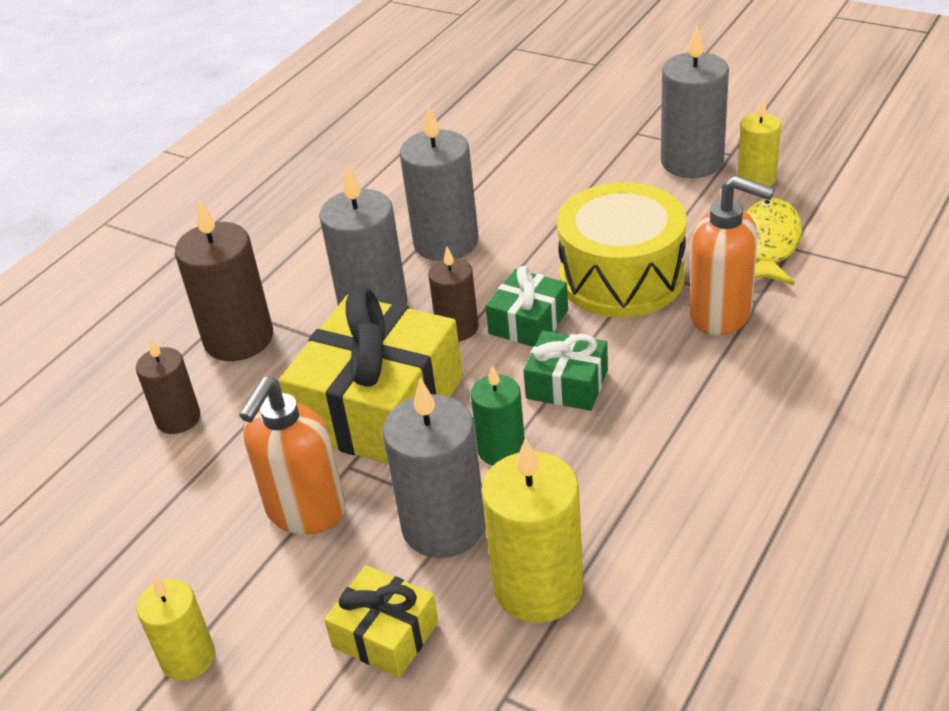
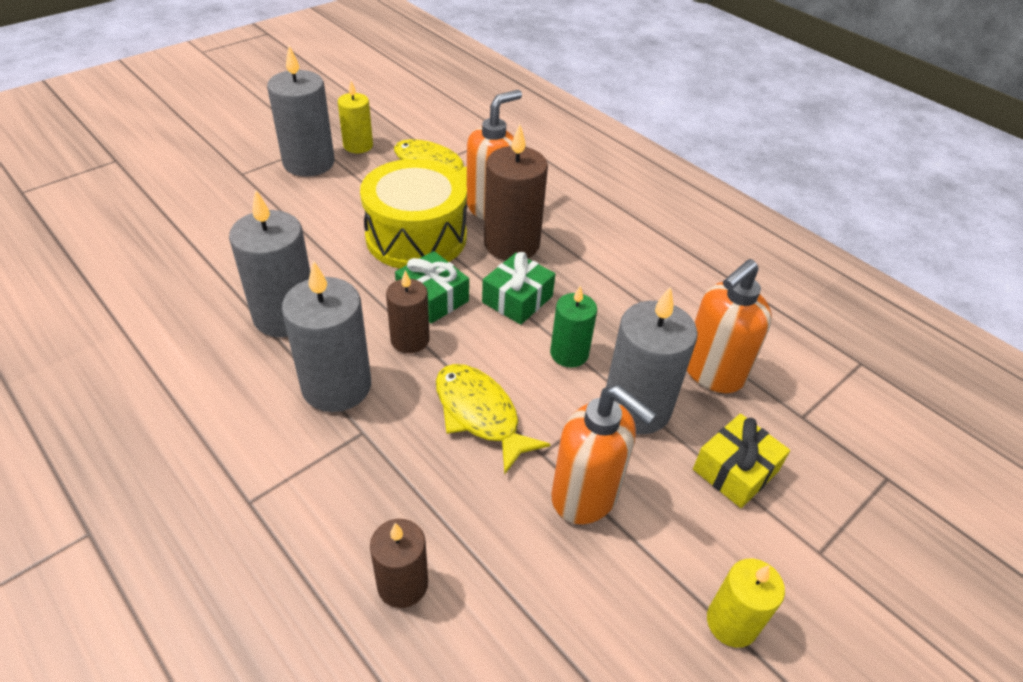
camera: 80 degrees left, 5 degrees up
brown candle [175,200,273,361] -> brown candle moved to [484,124,548,260]
yellow gift [279,288,463,464] -> yellow fish [436,364,551,474]
yellow candle [481,437,584,623] -> orange soap dispenser [687,259,772,393]

